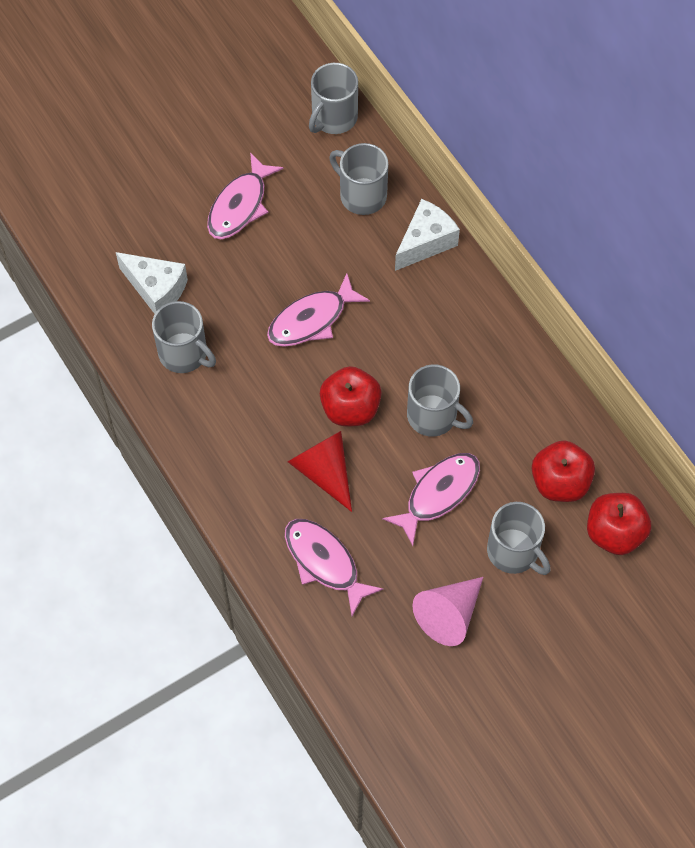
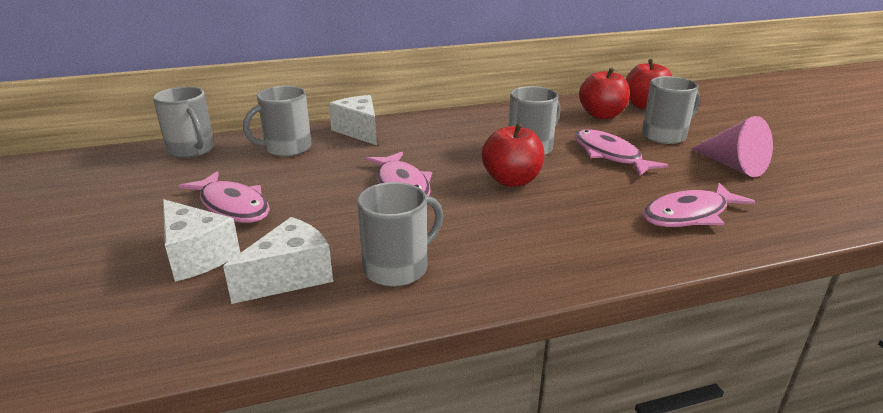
camera: 75 degrees left, 35 degrees down
red cone [288,431,352,512] -> none
none -> white cheese [163,199,240,282]

